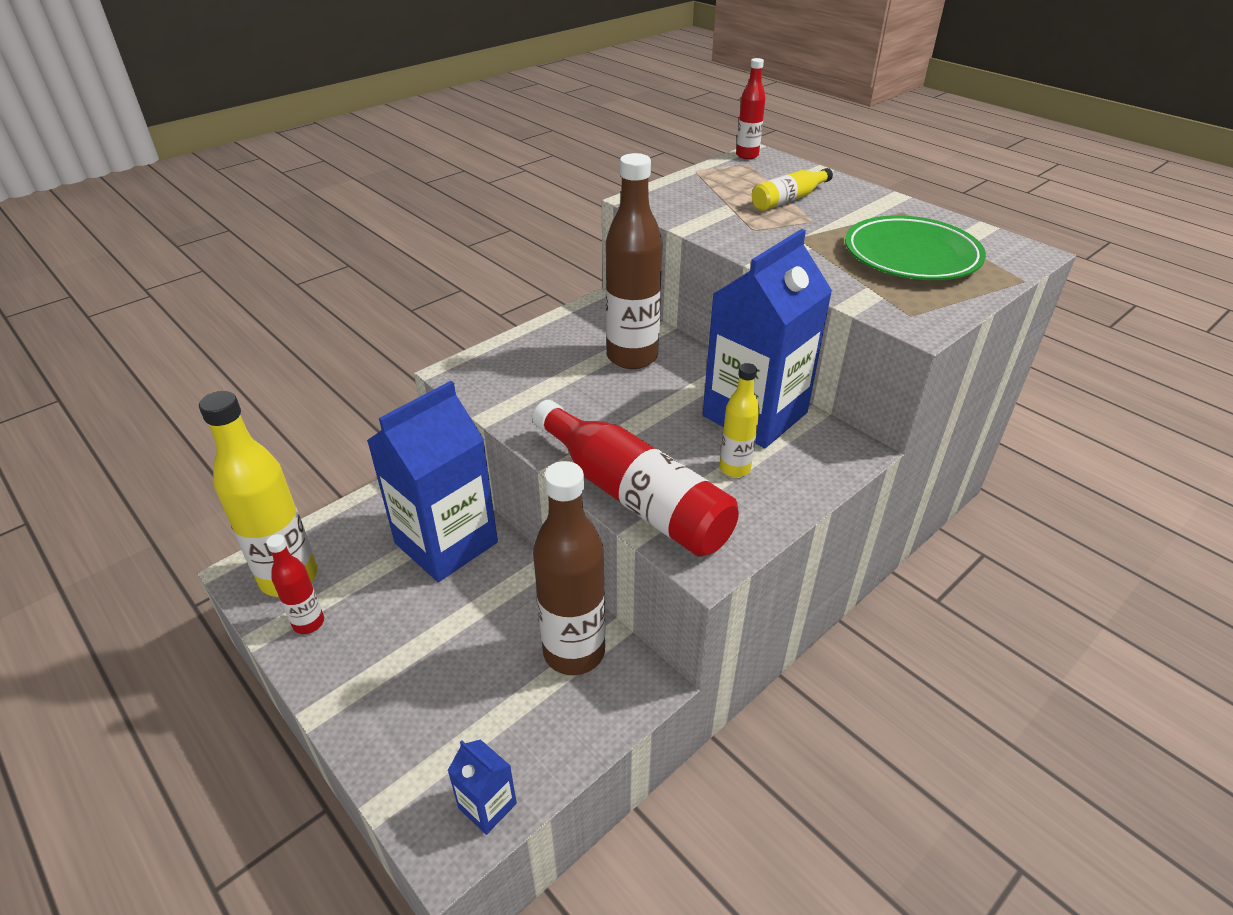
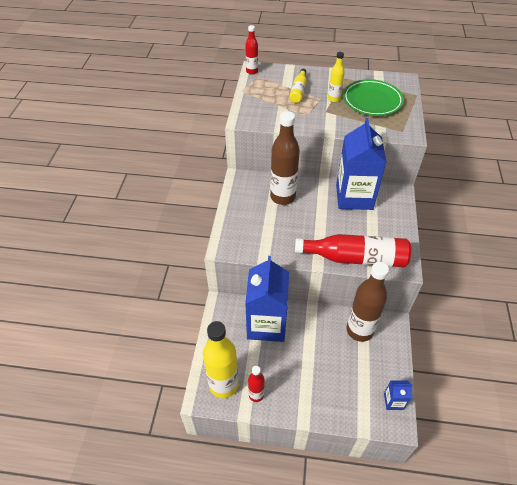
camera: 40 degrees left, 10 degrees up
yellow bottle [720,363,760,477] -> yellow bottle moved to [328,52,345,102]

